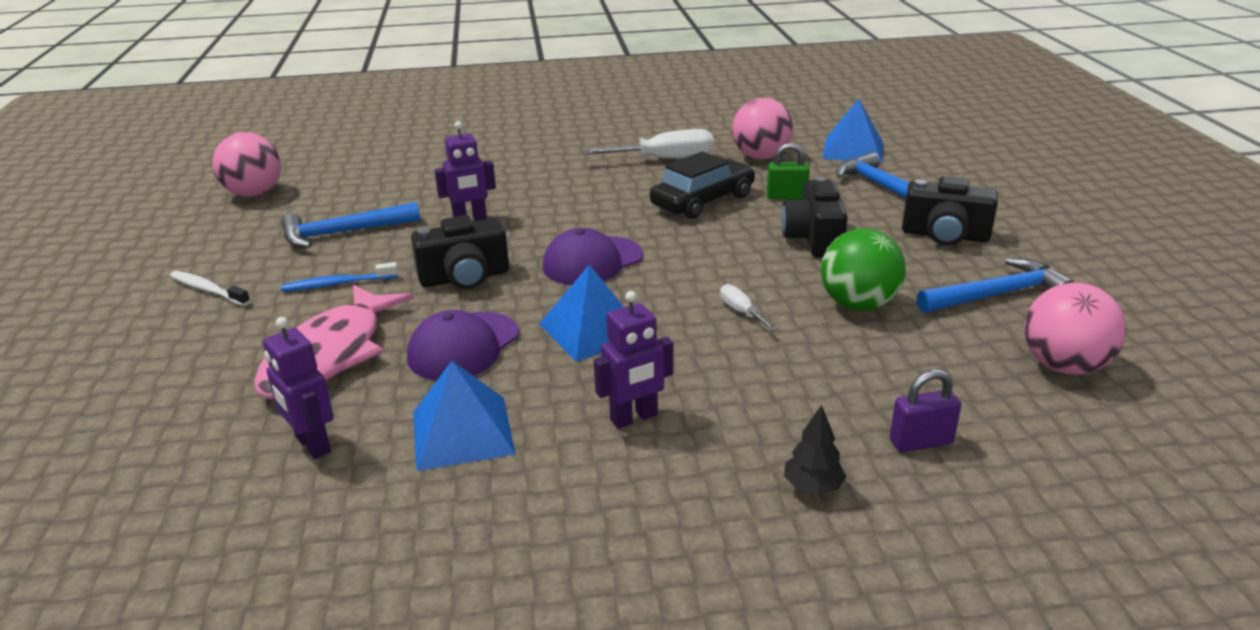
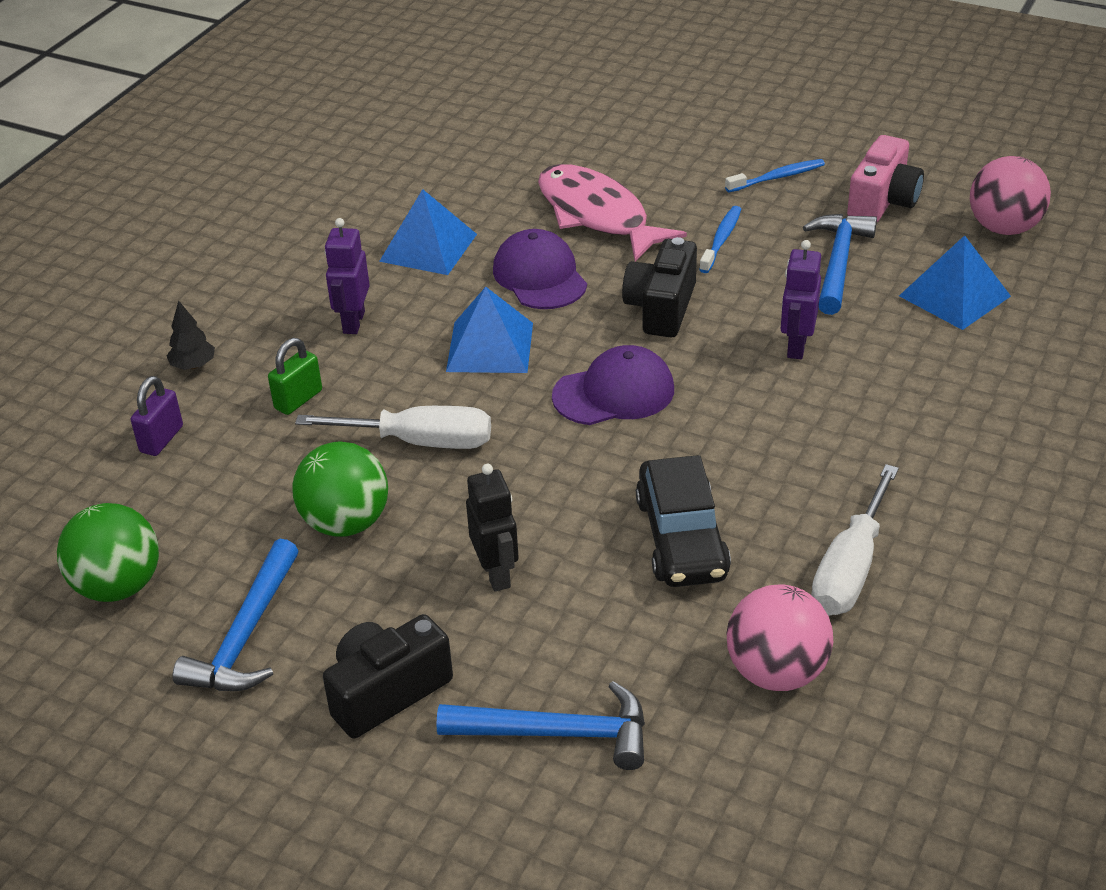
camera: 125 degrees right, 10 degrees up
white toothbrush [170,271,250,306] -> blue toothbrush [725,159,825,192]
purple robot [263,317,334,459] -> none
purple cap [543,228,643,285] -> purple cap turned 75 degrees clockwise [552,345,674,425]
white screwdriver [720,284,777,331] -> white screwdriver [295,406,491,449], size x2.02
green padlock [767,143,810,199] -> green padlock moved to [268,338,322,415]
black camera [781,177,848,257] -> black robot [466,464,519,592]
blue pyramid [822,99,883,163] -> blue pyramid moved to [899,235,1011,330]
pink ball [1024,283,1127,375] -> green ball [57,503,159,602]
none -> pink camera [847,135,924,222]

